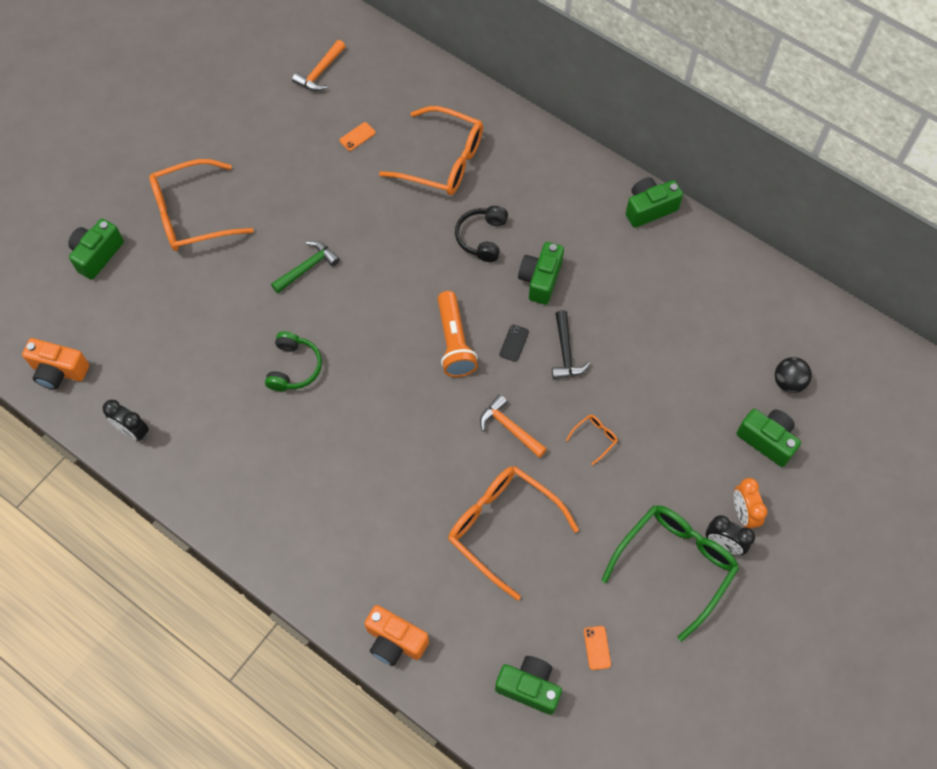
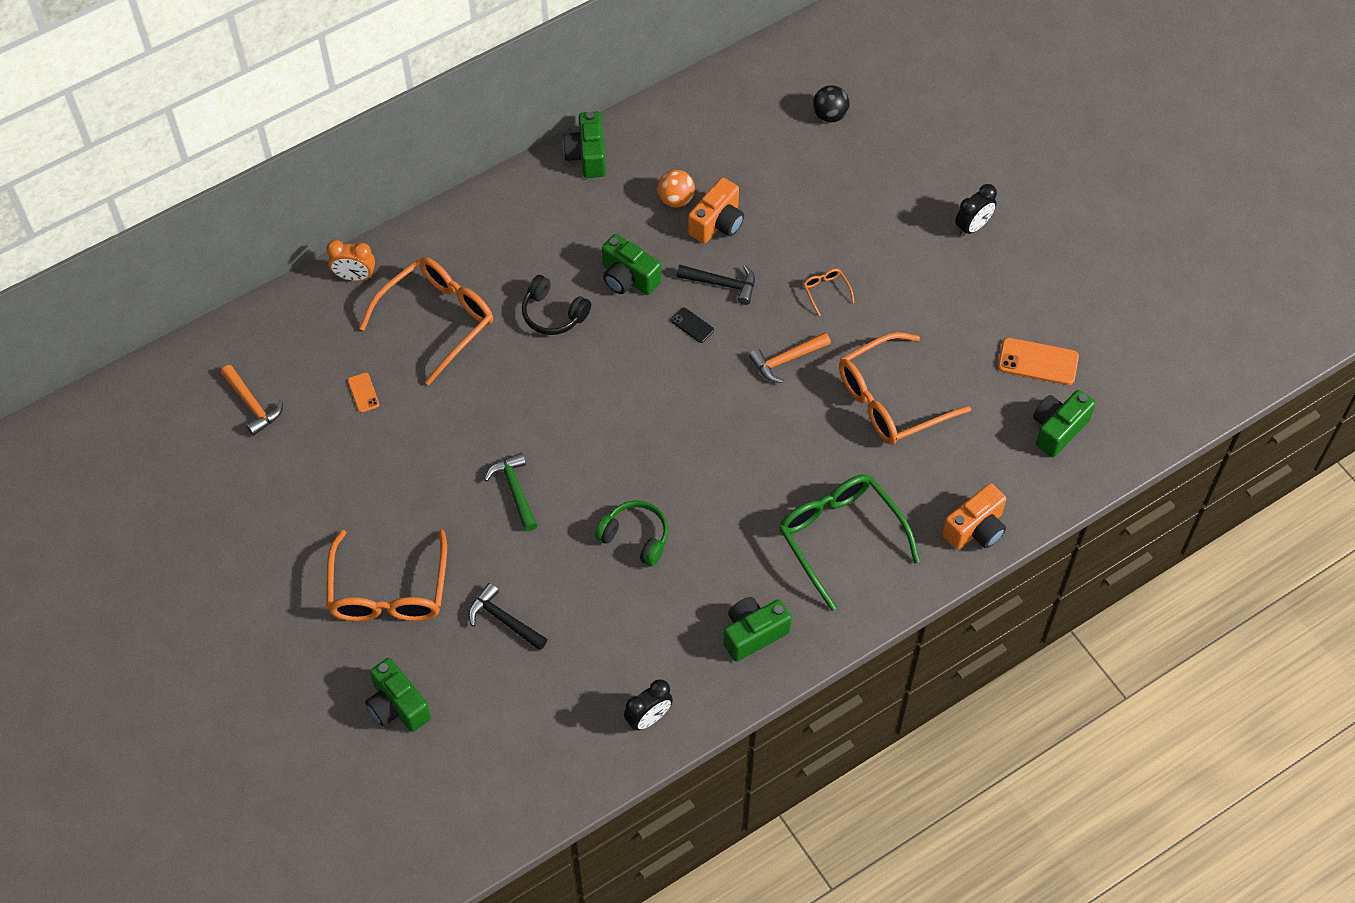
camera: 70 degrees left, 5 degrees down
orange camera [22,338,89,390] -> orange camera moved to [688,177,744,244]
orange flashlight [438,291,478,377] -> none
orange phone [584,626,611,670] -> orange phone [998,338,1079,385], size x1.82
green glasses [602,506,739,641] -> green glasses moved to [779,475,920,611]
orange clock [734,478,767,529] -> orange clock moved to [326,240,375,281]
green camera [736,409,801,467] -> green camera moved to [723,597,792,662]
none -> black hammer [468,583,547,650]
none -> orange ball [657,170,695,207]

